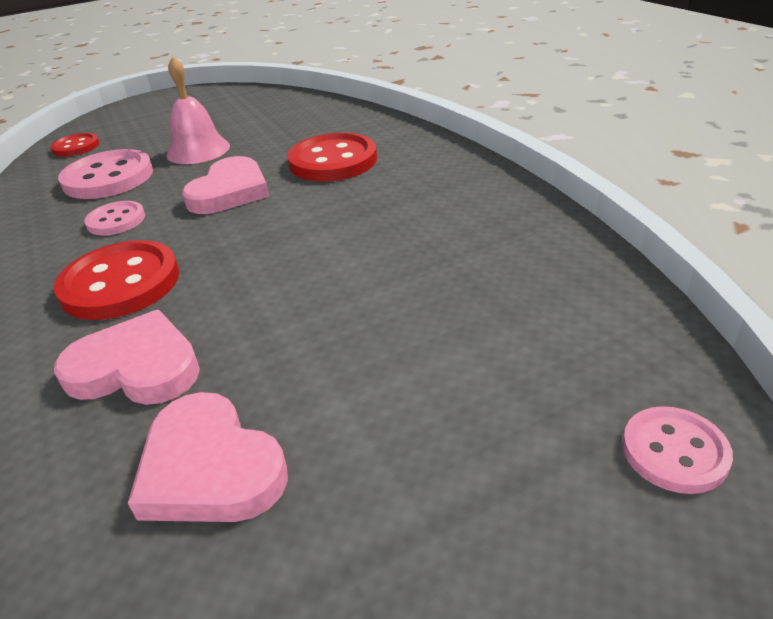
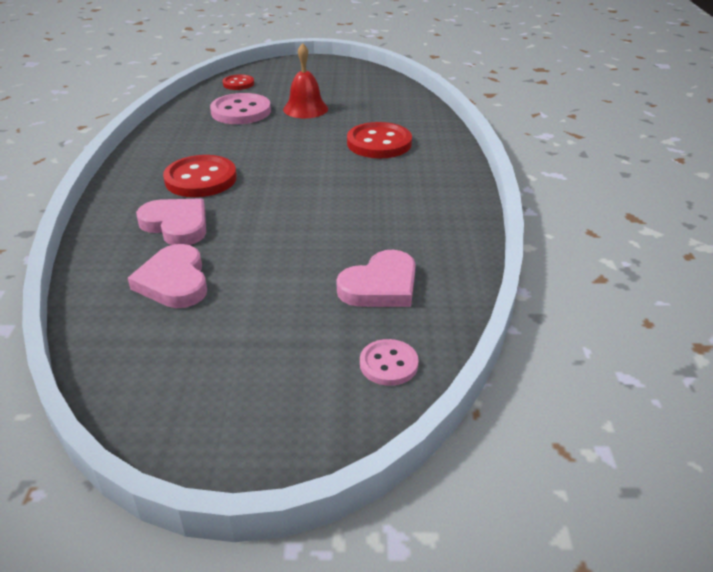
camera: 25 degrees right, 0 degrees up
pink button [84,201,145,235] -> none
pink bell [166,56,230,164] -> red bell [283,43,328,118]
pink heart [182,156,269,214] -> pink heart moved to [337,250,416,307]

